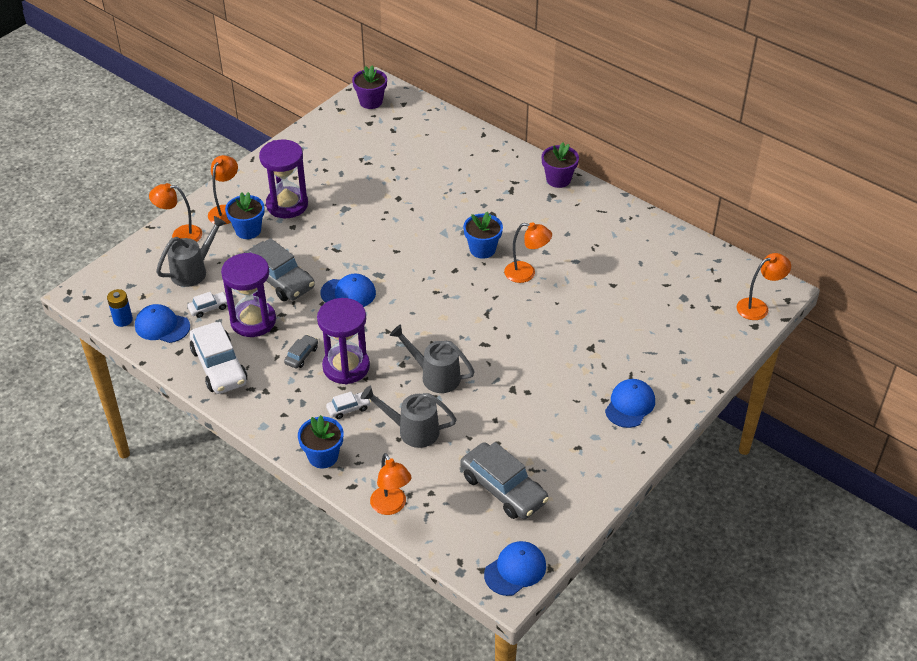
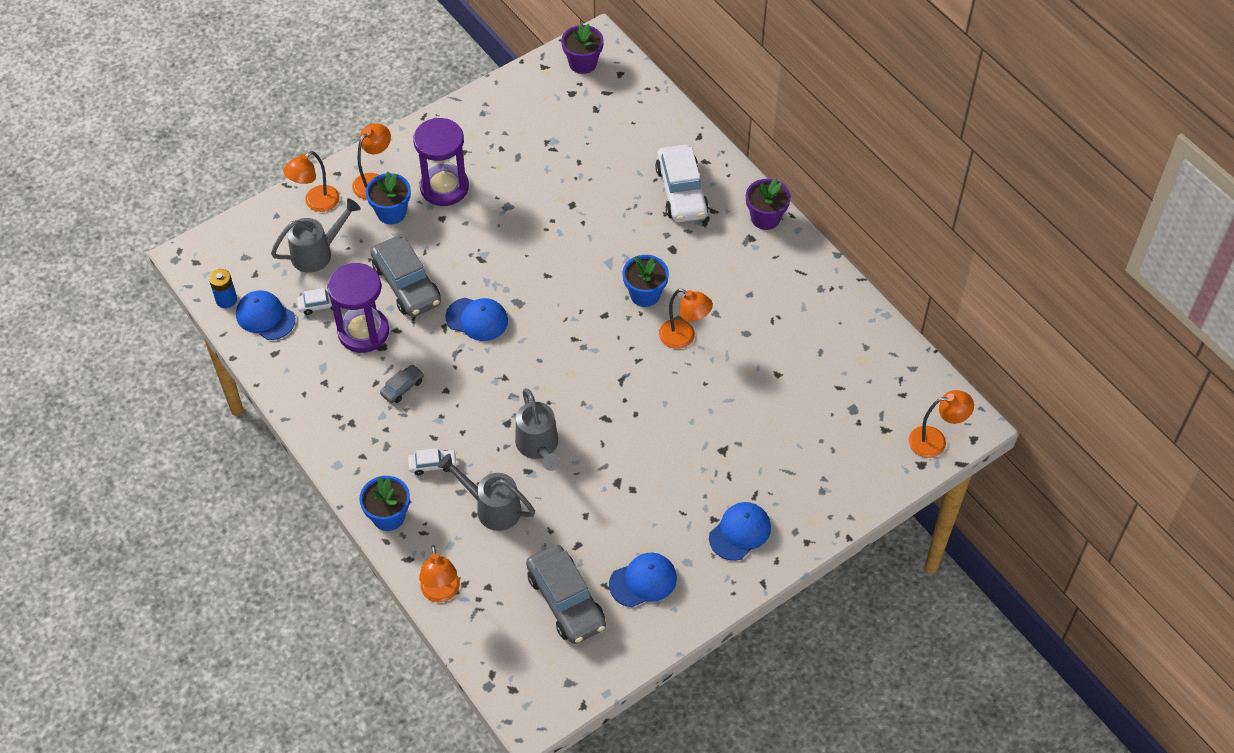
camera: 15 degrees right, 10 degrees up
orange lamp [149,183,202,242] -> orange lamp turned 60 degrees counterclockwise [283,151,340,212]
white car [190,322,247,394] -> white car moved to [655,145,709,222]
purple hourglass [317,298,370,385] -> none
grey watering can [390,324,474,393] -> grey watering can turned 150 degrees counterclockwise [515,388,560,471]
blue cap [484,541,546,596] -> blue cap moved to [609,553,677,607]

